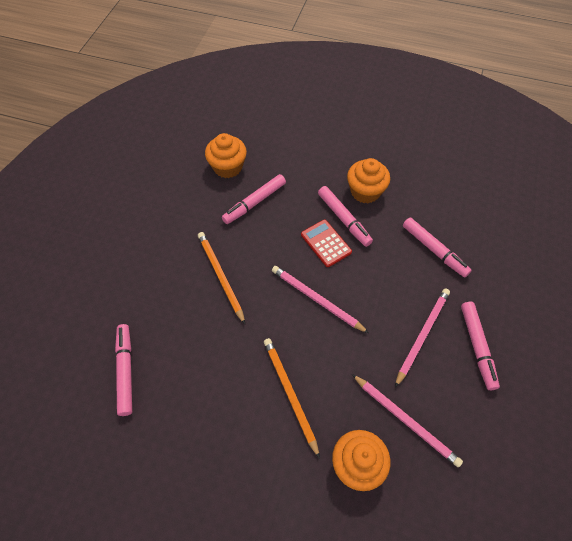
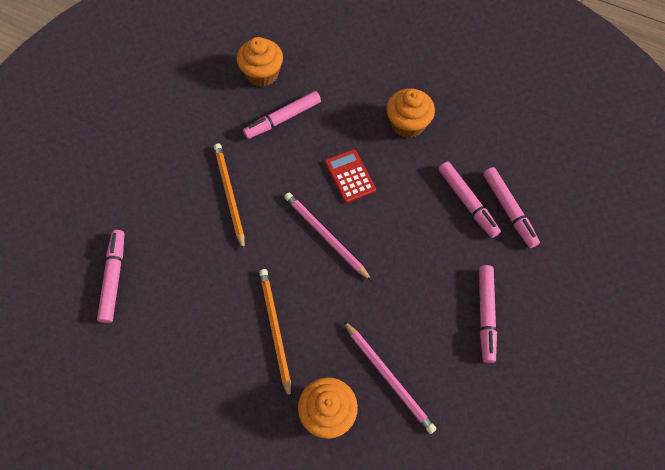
camera: 10 degrees right, 5 degrees up
pink marker [318,186,373,247] -> pink marker moved to [483,167,540,248]
pink pencil [395,288,450,387] -> none

